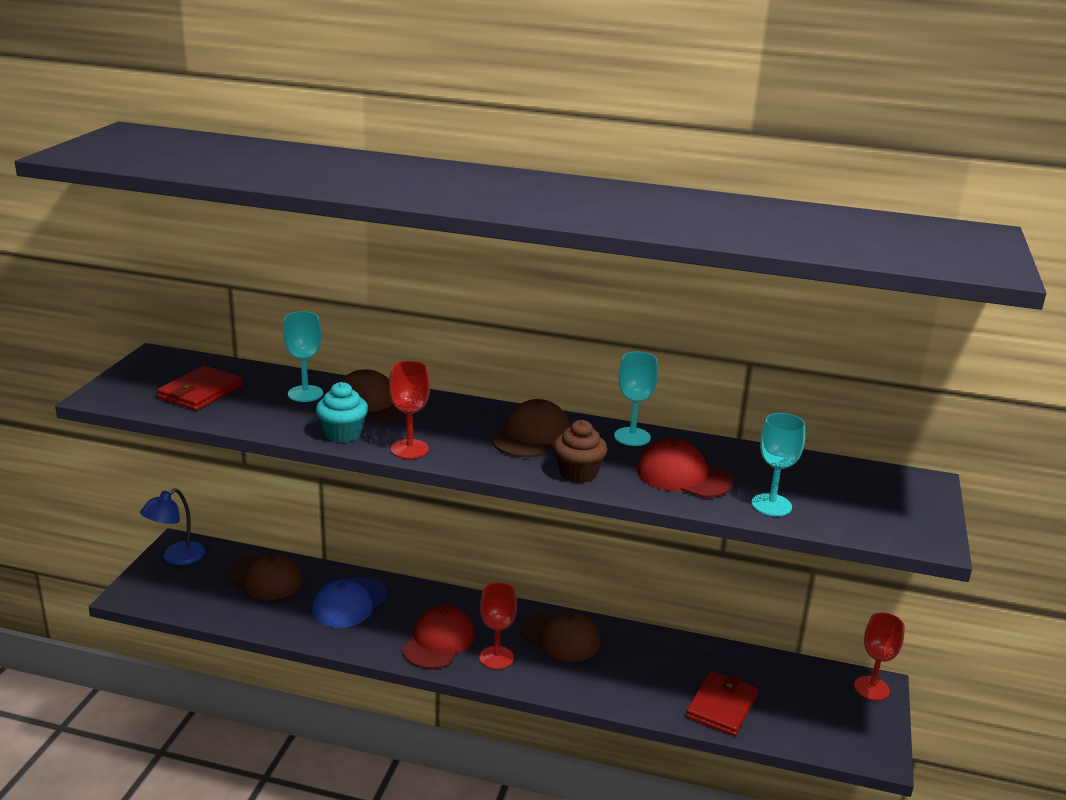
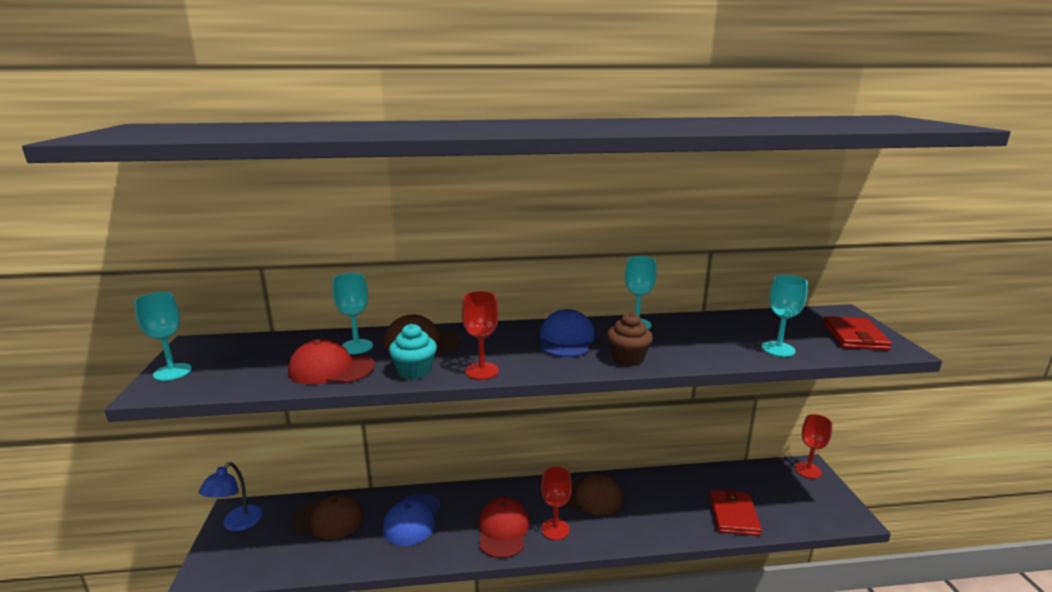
camera: 20 degrees left, 5 degrees down
red wallet [157,366,242,411] -> red wallet moved to [823,316,892,350]
brown cap [492,399,571,457] -> blue cap [540,309,595,357]
red cap [637,439,734,498] -> red cap moved to [288,339,375,384]
none -> turquoise goblet [134,292,192,381]

